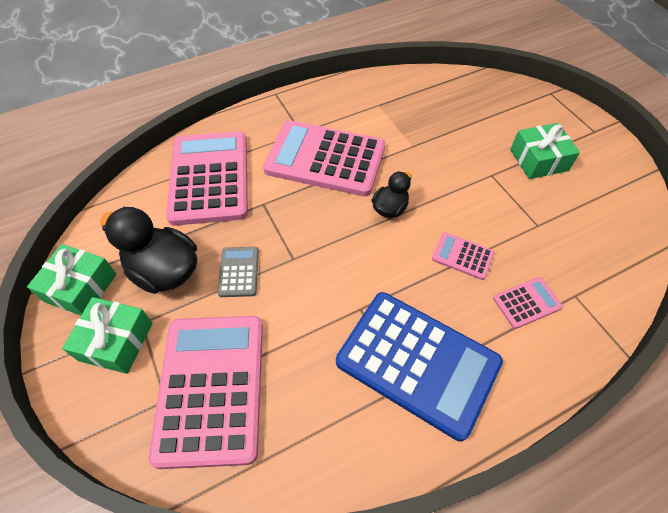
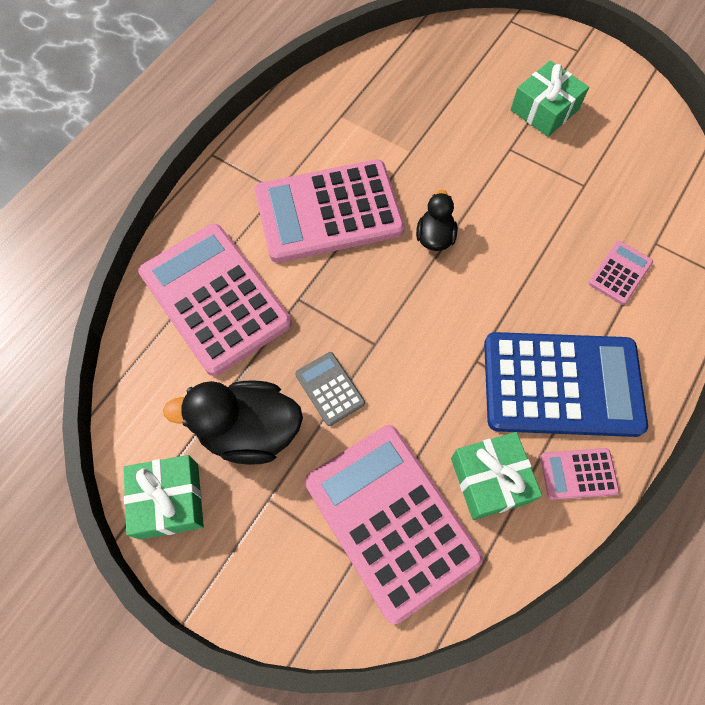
camera: 30 degrees left, 10 degrees up
green gift [62,297,153,374] -> green gift moved to [451,432,542,520]
pink calculator [432,232,494,280] -> pink calculator moved to [540,448,619,500]

